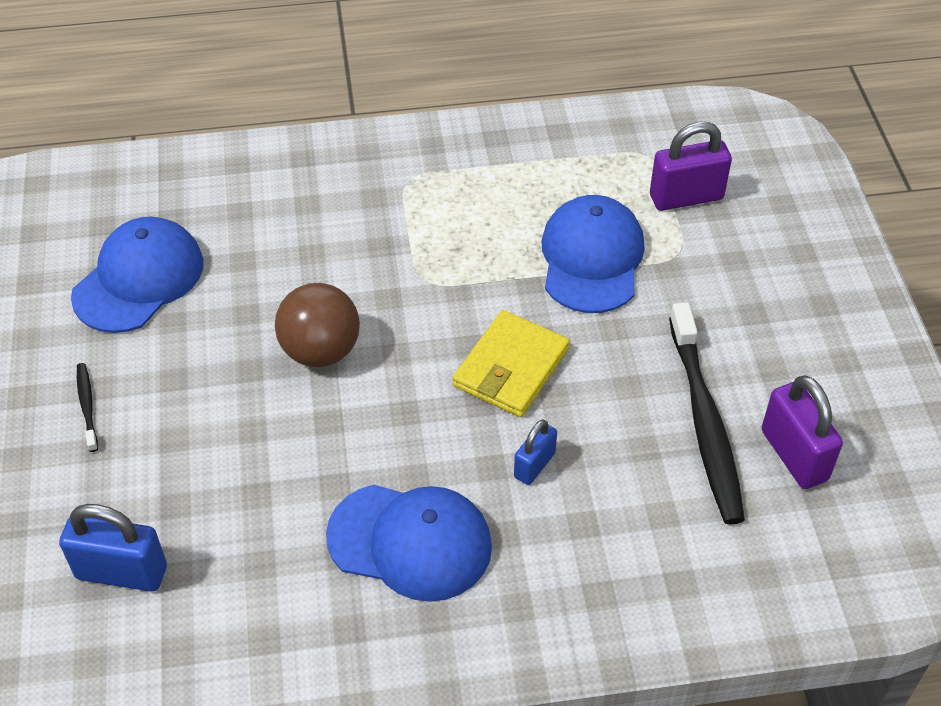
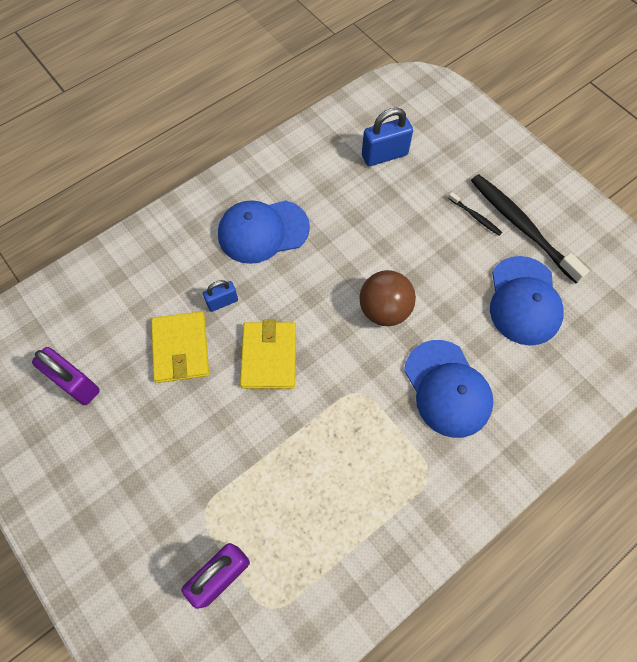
camera: 150 degrees right, 15 degrees up
blue padlock [514,419,557,485] -> blue padlock turned 60 degrees clockwise [203,280,238,312]
blue cap [541,195,645,313] -> blue cap moved to [404,340,494,438]
black toothbrush [669,302,745,525] -> black toothbrush moved to [471,174,590,283]
none -> yellow wallet [151,311,209,383]

